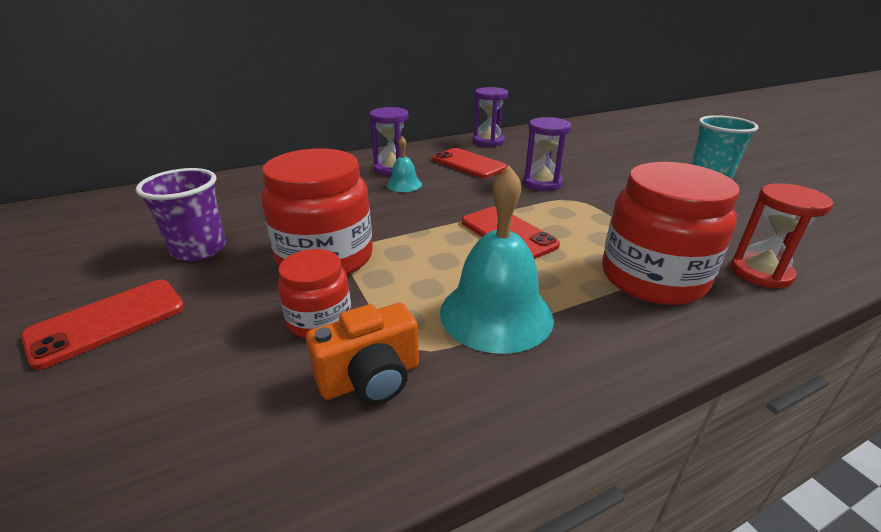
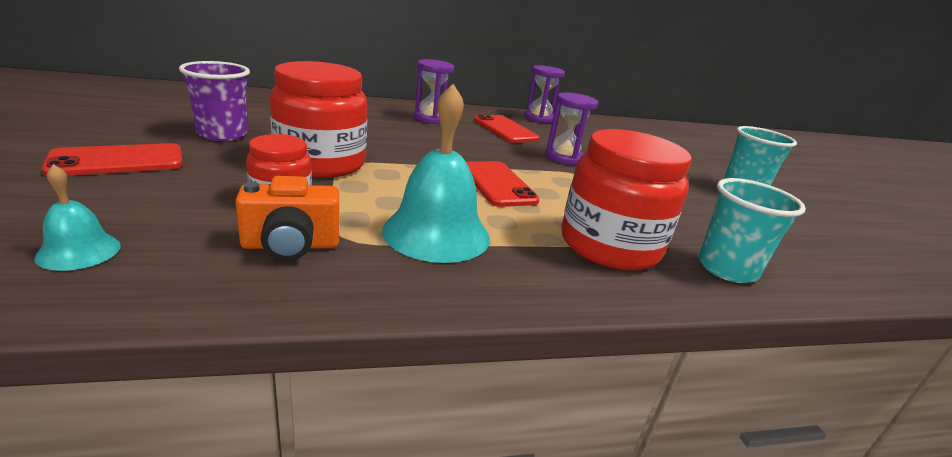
camera: 10 degrees right, 5 degrees down
turquoise bell [387,136,422,192] -> turquoise bell moved to [34,164,121,271]
red hourglass [731,183,833,289] -> turquoise cup [698,178,806,283]

